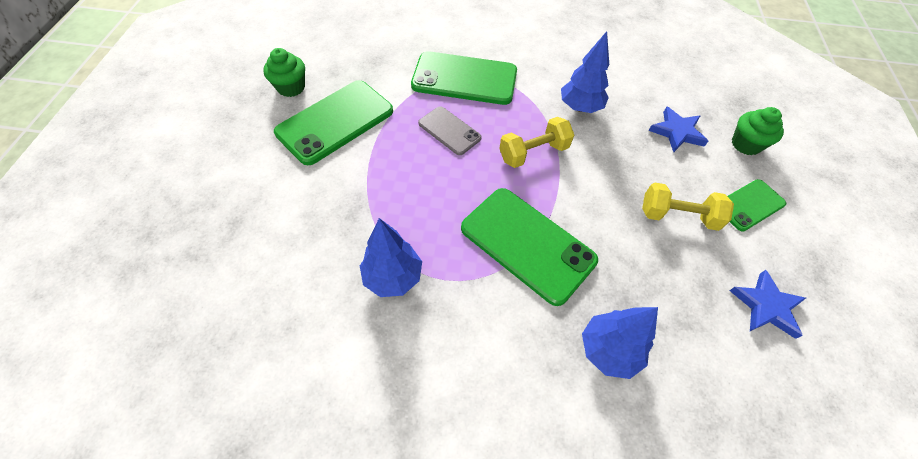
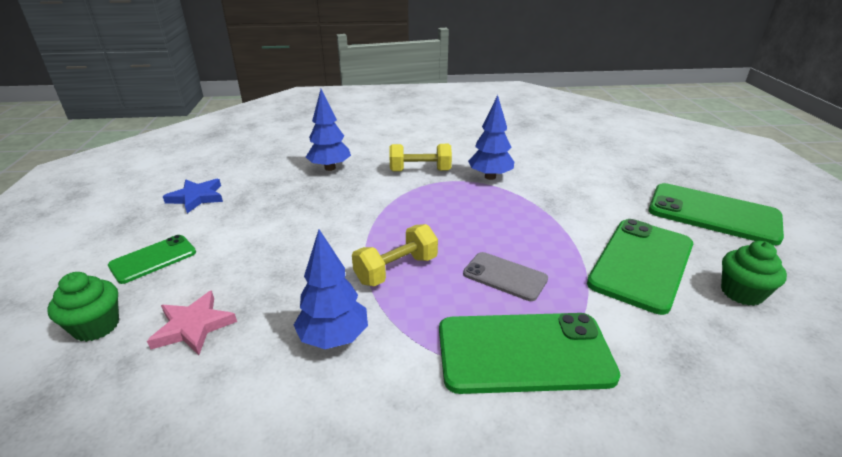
camera: 170 degrees right, 25 degrees down
green phone [461,188,598,306] -> green phone moved to [649,183,784,245]
yellow dumbbell [642,182,734,231] -> yellow dumbbell moved to [389,144,452,171]
blue star [649,107,708,152] -> pink star [147,290,237,355]

